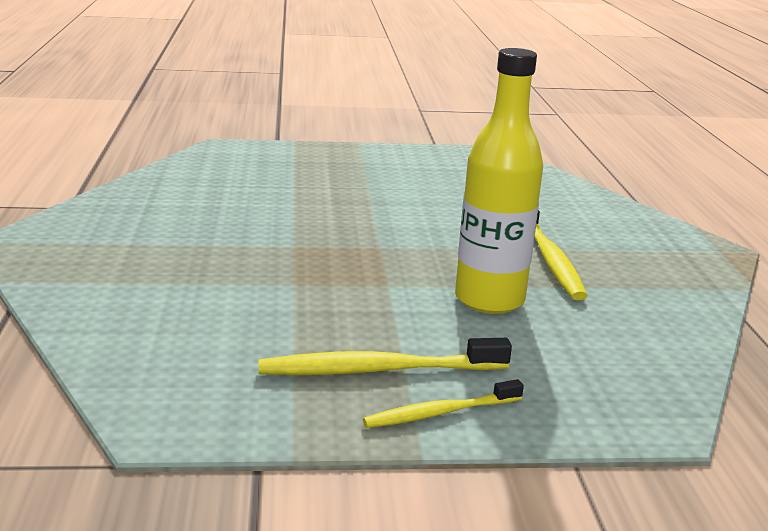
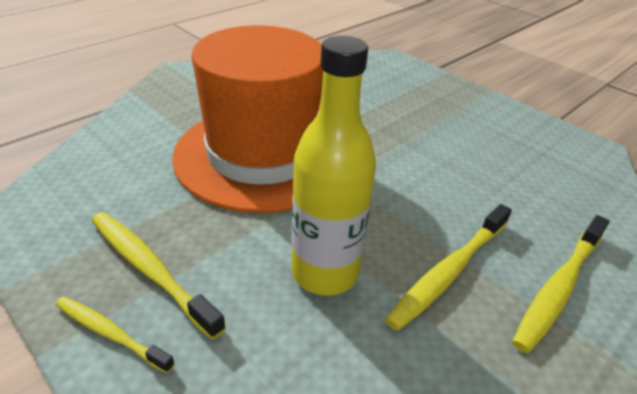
camera: 50 degrees right, 15 degrees up
none -> orange hat [172,25,323,213]
none -> yellow toothbrush [512,215,609,353]

